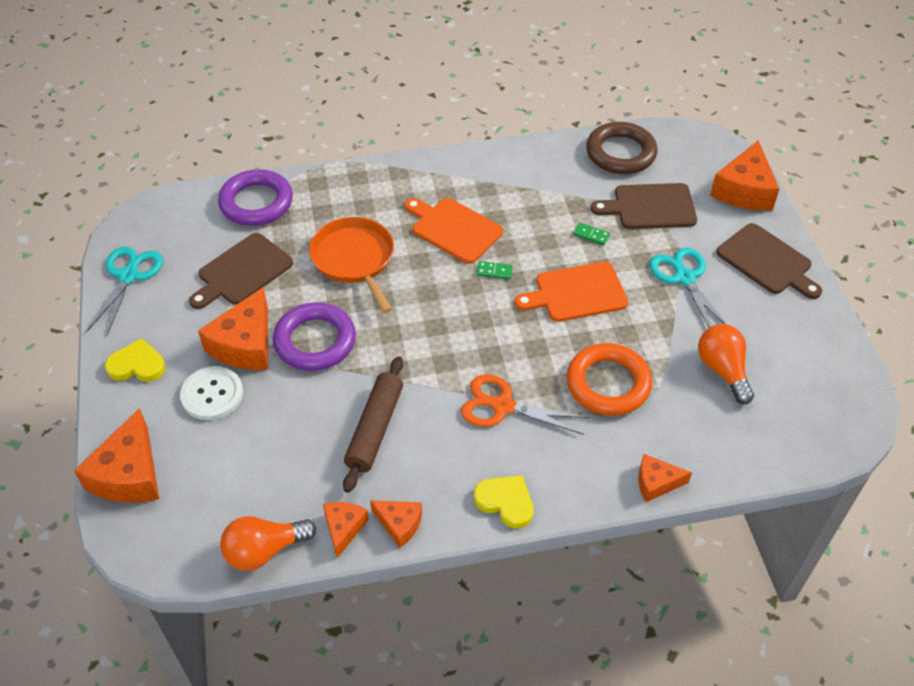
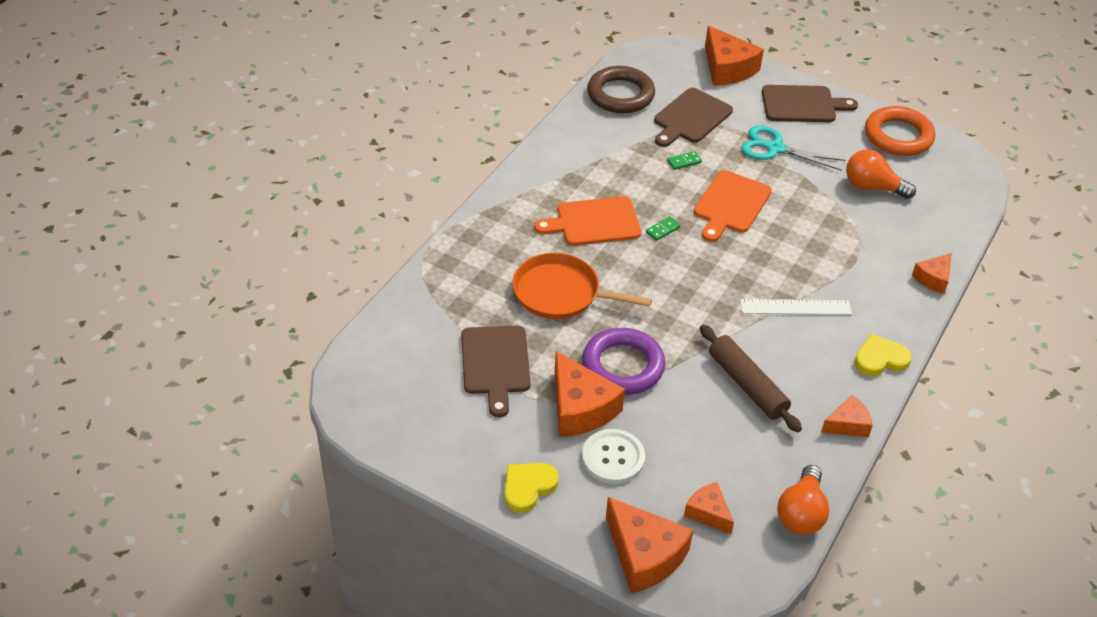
camera: 50 degrees left, 5 degrees down
turquoise scissors [86,247,163,336] -> none
purple ring [218,169,293,226] -> none
orange cheese [323,502,369,558] -> orange cheese moved to [684,482,734,534]
orange scissors [461,374,589,435] -> white ruler [740,299,852,315]
orange ring [566,343,652,416] -> orange ring moved to [865,106,936,156]

